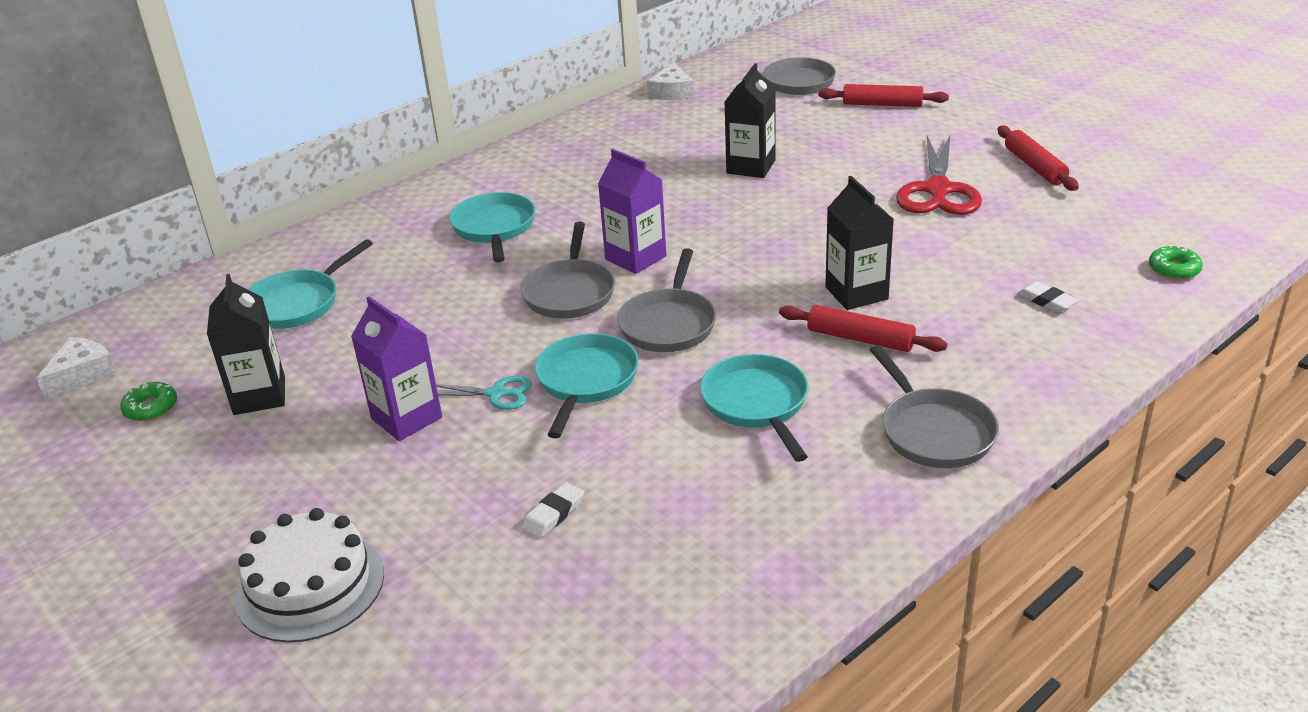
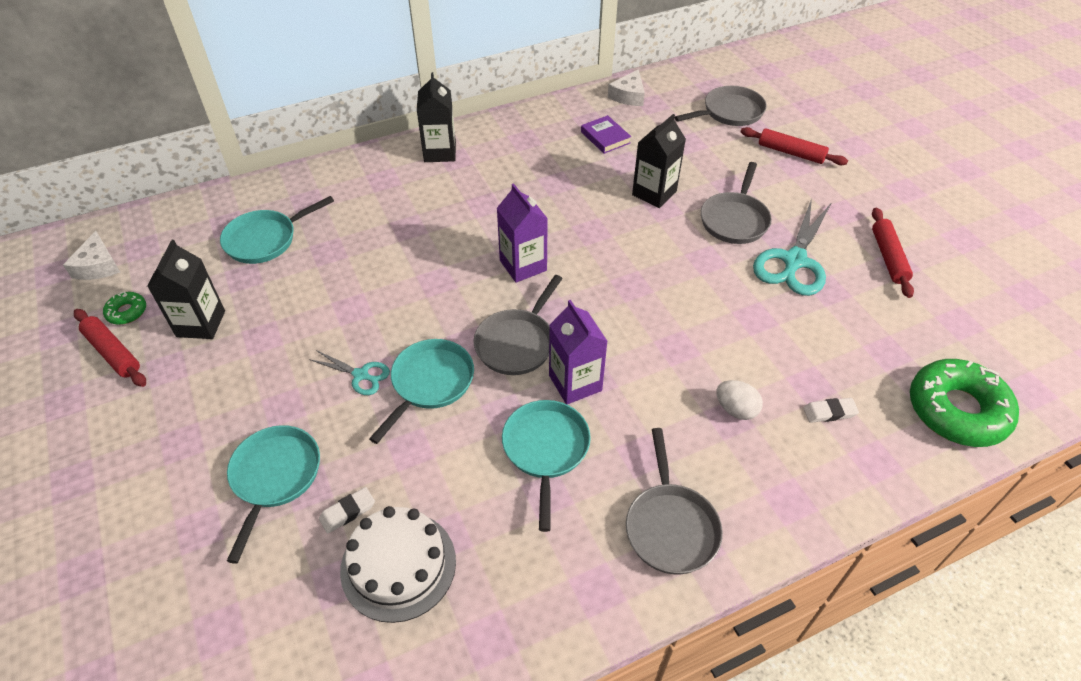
camera: 15 degrees right, 15 degrees up
white cheese [36,337,117,399] -> white cheese turned 120 degrees clockwise [63,231,120,280]
white cake [235,508,384,643] -> white cake moved to [340,506,456,623]
purple carton [351,296,442,441] -> purple carton moved to [549,300,608,404]
turquoise pan [449,192,535,263] -> turquoise pan moved to [227,425,320,564]
grey pan [520,222,615,319] -> grey pan moved to [701,162,772,244]
red rolling pin [779,305,947,352] -> red rolling pin moved to [74,309,146,387]
black carton [825,176,894,310] -> black carton moved to [417,72,456,162]
red scissors [896,135,982,215] -> turquoise scissors [753,198,831,296]
white eraser [1017,281,1079,313] -> white eraser turned 75 degrees counterclockwise [803,398,859,423]
green donut [1149,245,1203,280] -> green donut [910,359,1019,447], size x2.25
none -> purple book [581,115,631,154]
none -> white egg [716,380,763,420]

